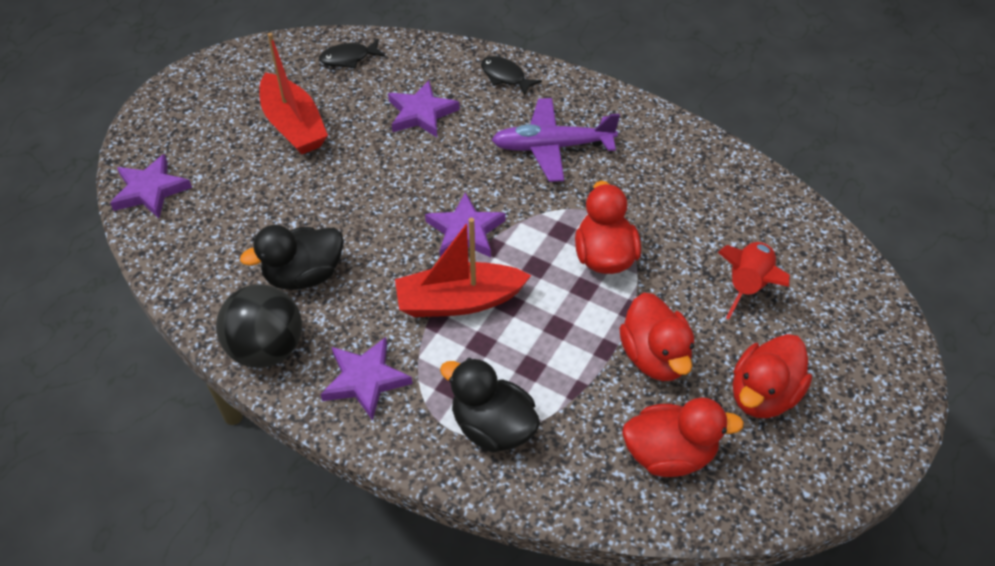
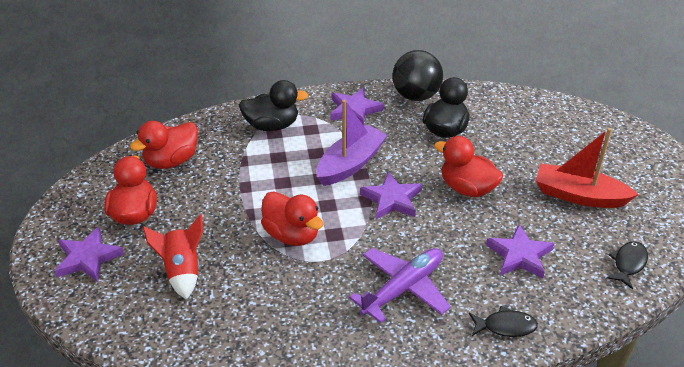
camera: 140 degrees right, 10 degrees down
purple star [110,154,192,218] -> purple star moved to [55,227,124,282]
red boat [395,218,531,317] -> purple boat [316,100,387,186]
red duck [619,293,694,381] -> red duck moved to [434,136,503,197]

